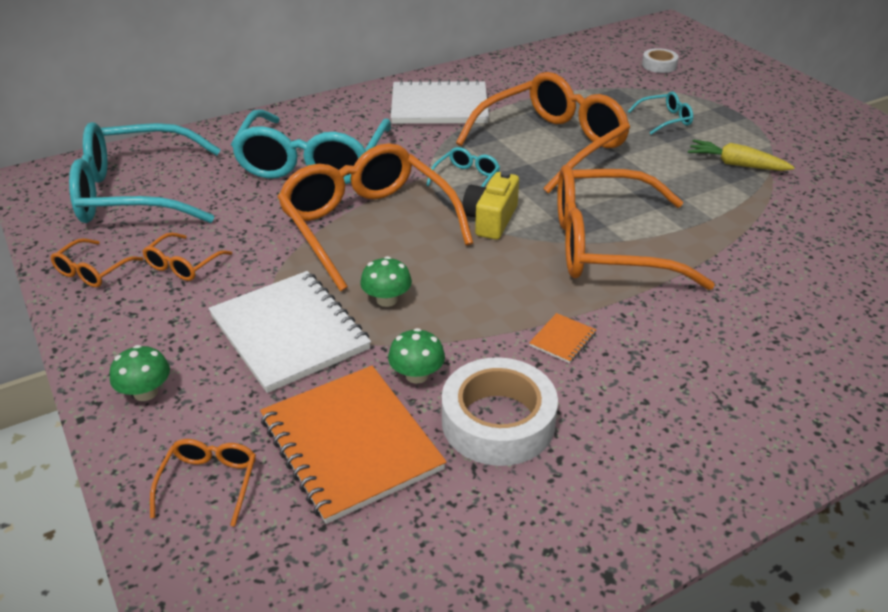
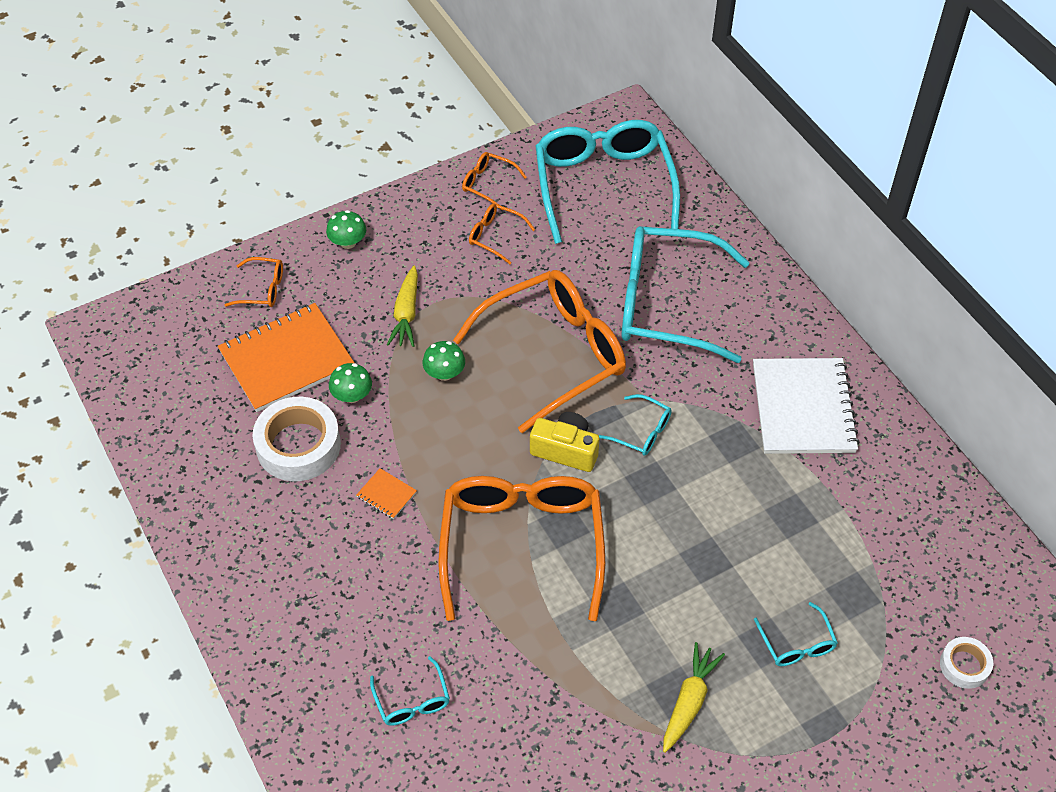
camera: 90 degrees right, 15 degrees up
white notebook [208,271,371,393] -> yellow carrot [387,266,418,347]
orange glasses [456,72,630,194] -> none
none -> turquoise glasses [370,656,450,726]

